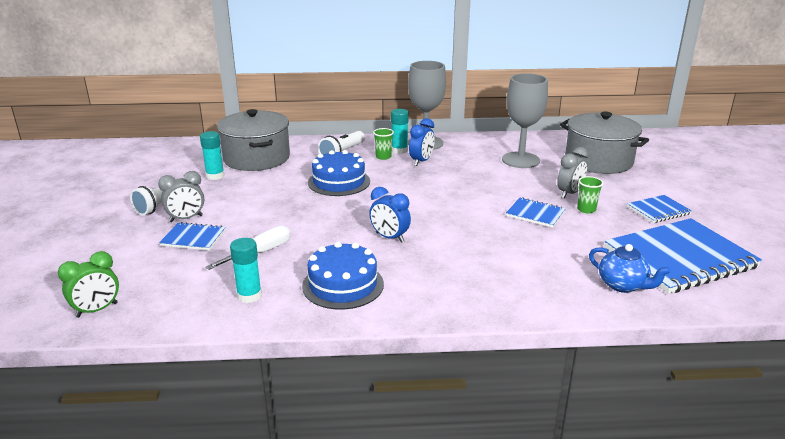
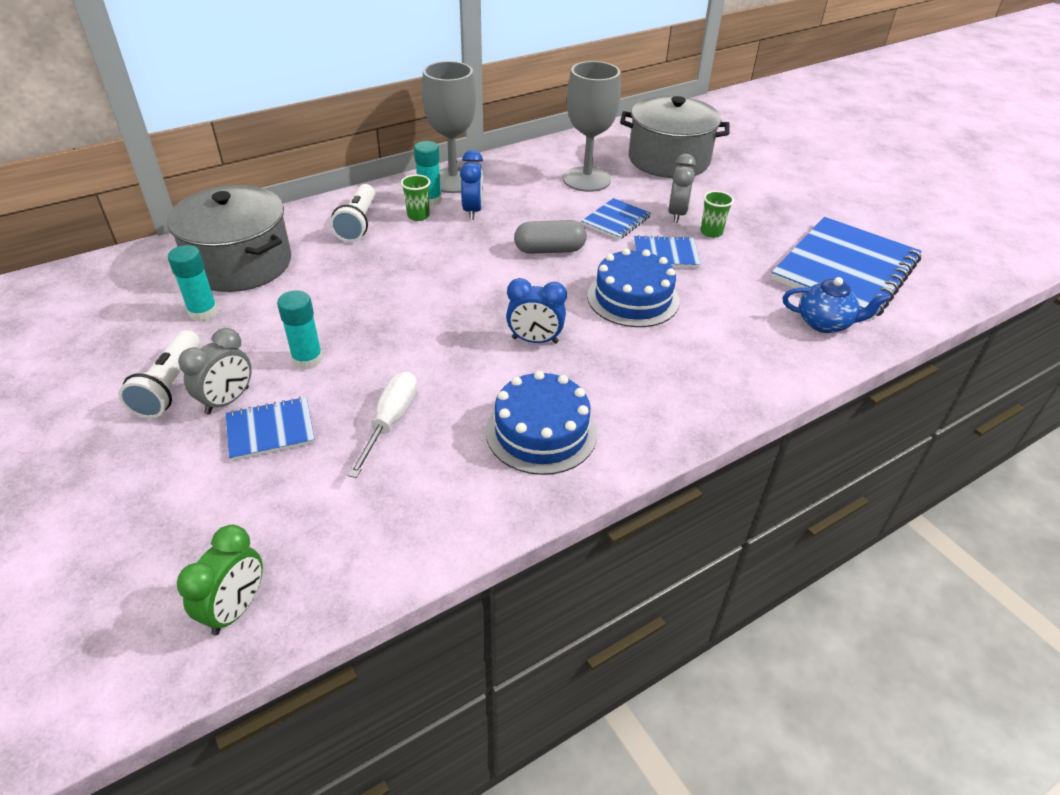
camera: 30 degrees left, 15 degrees up
turquoise glue stick [230,238,262,303] -> turquoise glue stick moved to [277,290,323,370]
blue cake [308,150,370,196] -> blue cake moved to [587,248,679,327]
blue notebook [627,195,692,223] -> blue notebook moved to [582,198,651,240]
none -> grey capsule [514,220,587,254]

